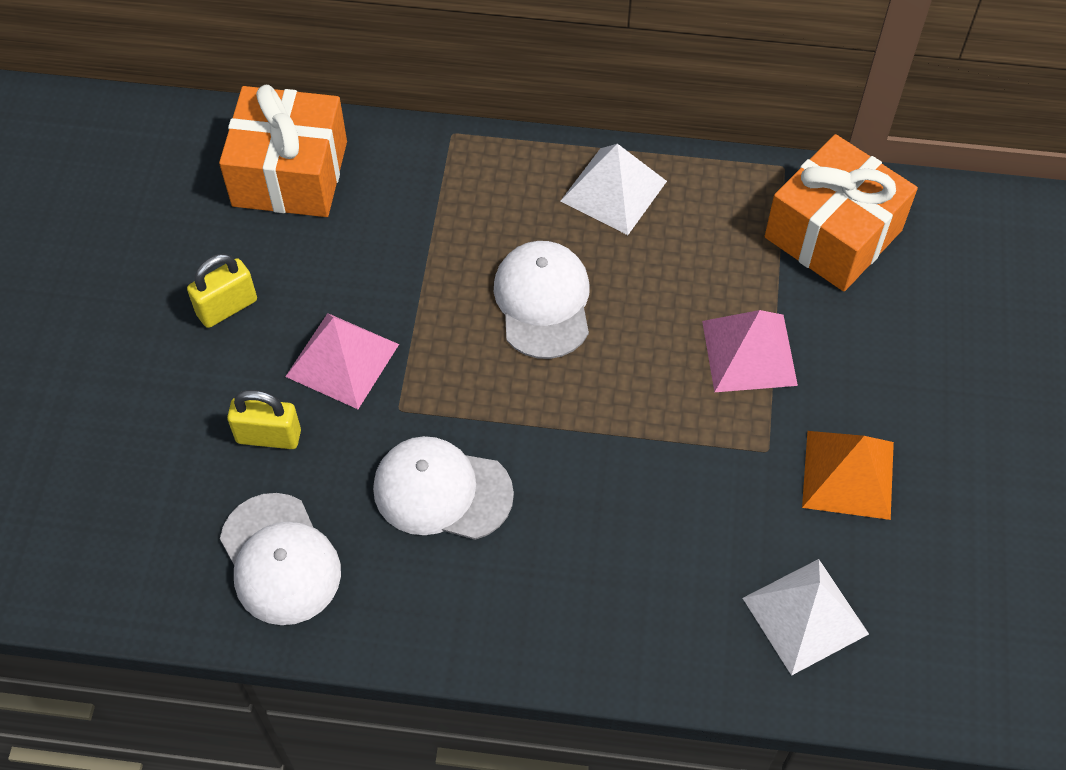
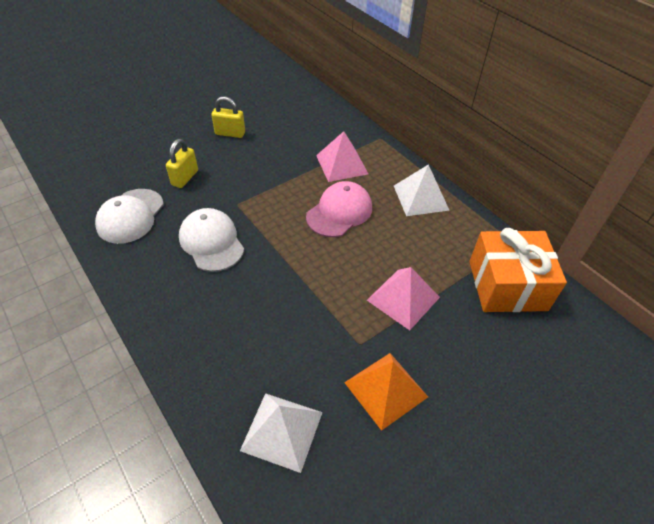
camera: 45 degrees right, 10 degrees down
orange gift [219,85,347,217] -> none
yellow padlock [227,390,301,449] -> yellow padlock turned 60 degrees clockwise [166,139,198,188]
pink pyramid [285,313,399,409] -> pink pyramid moved to [316,131,368,182]
white cap [494,241,590,359] -> pink cap [306,181,372,237]

